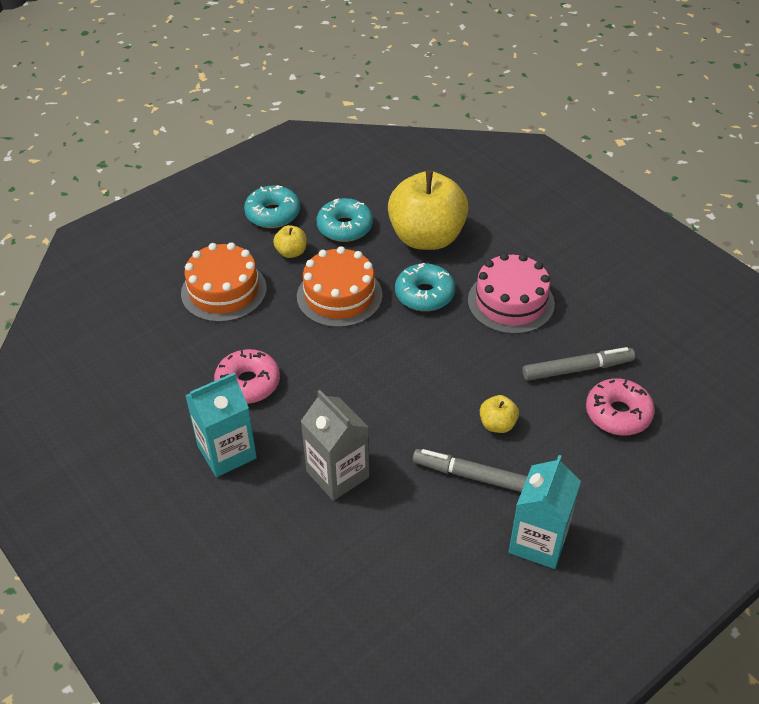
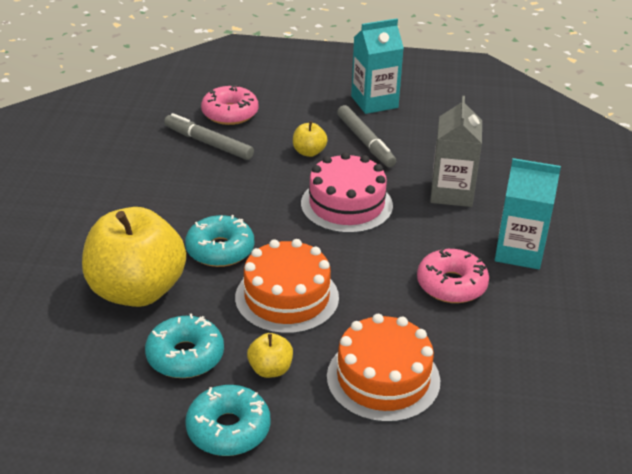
camera: 135 degrees left, 10 degrees down
pink cake [468,253,555,334] -> pink cake moved to [301,152,393,234]

